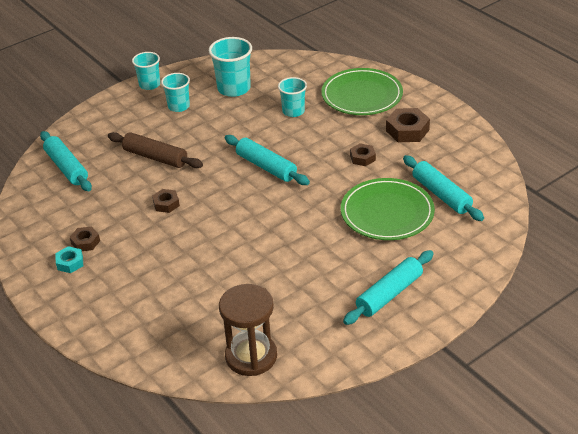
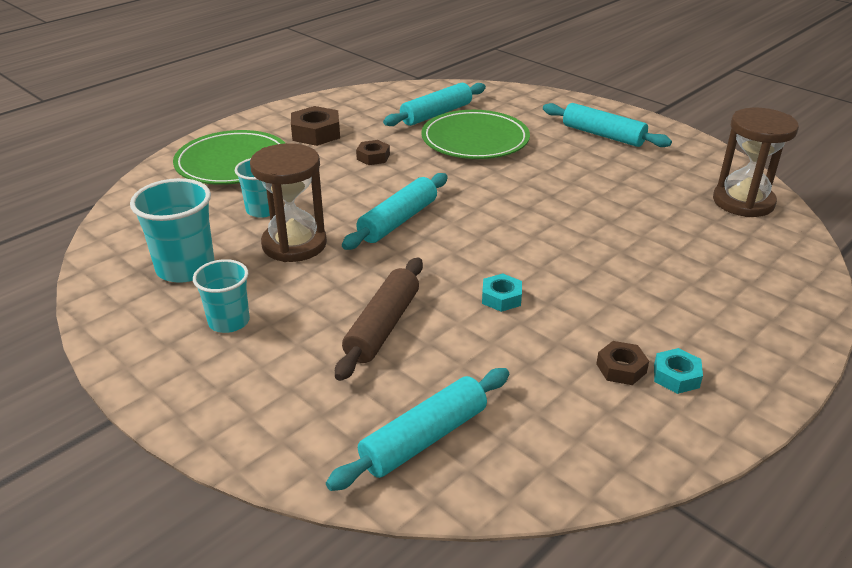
camera: 100 degrees left, 5 degrees down
turquoise cup [132,52,160,90] -> none
brown nut [152,189,180,213] -> turquoise nut [482,274,522,312]
none -> brown hourglass [250,143,327,262]

